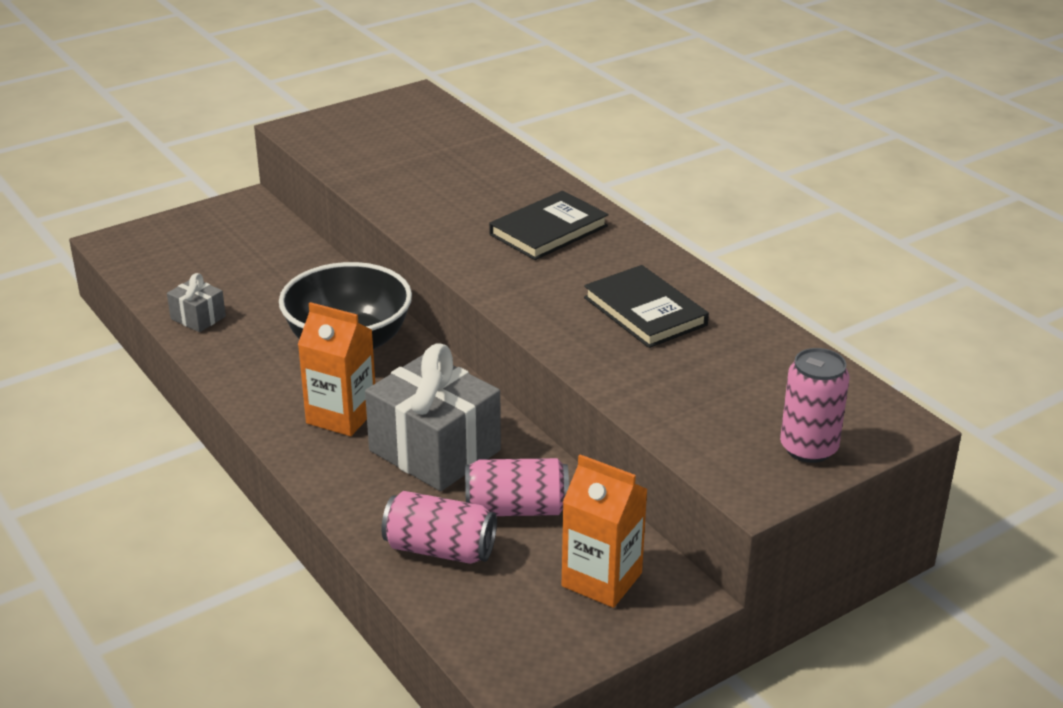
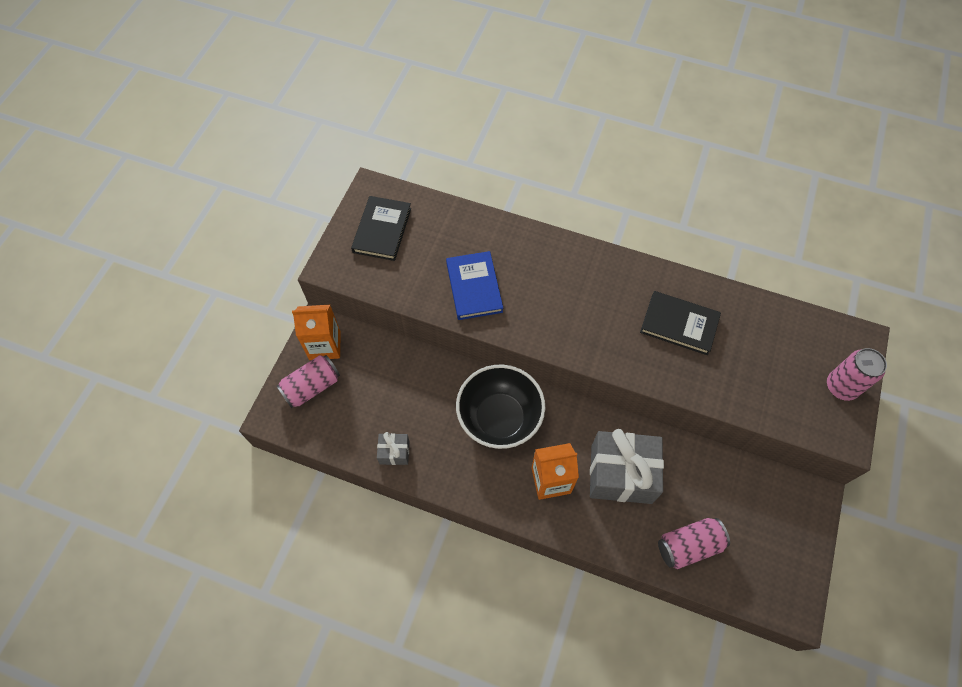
camera: 35 degrees left, 30 degrees up
pink can [465,458,569,516] -> pink can moved to [276,355,340,408]
black book [489,191,608,260] -> black book moved to [351,196,411,261]
orange carton [562,454,647,608] -> orange carton moved to [292,305,341,360]
none -> blue book [446,251,503,320]

